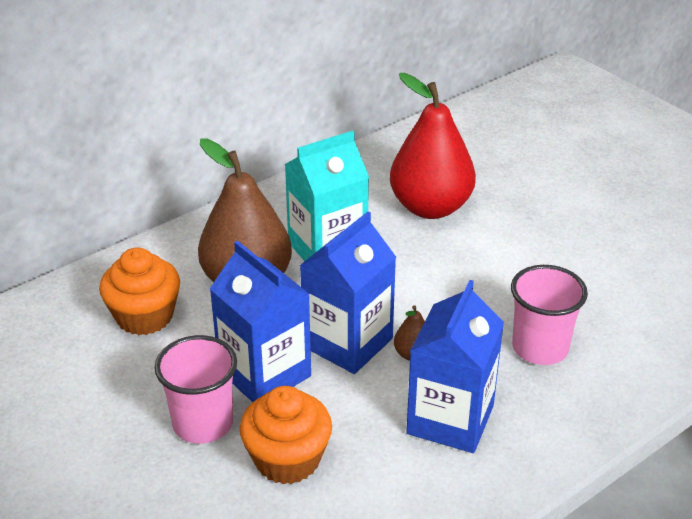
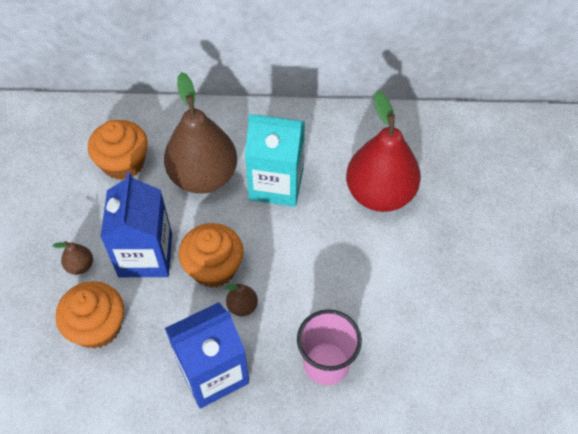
camera: 40 degrees right, 20 degrees up
pink cup [154,335,237,444] -> brown pear [53,241,93,275]
blue carton [299,211,396,374] -> orange cupcake [179,223,244,288]

